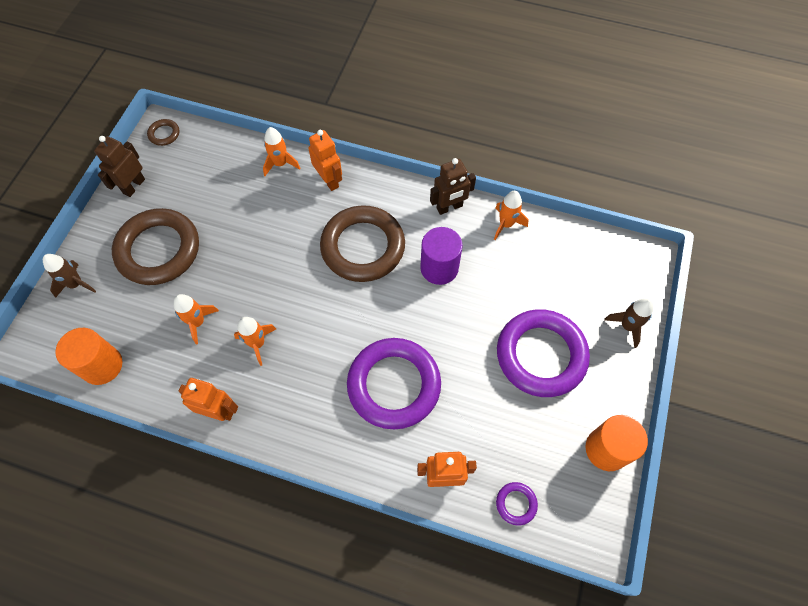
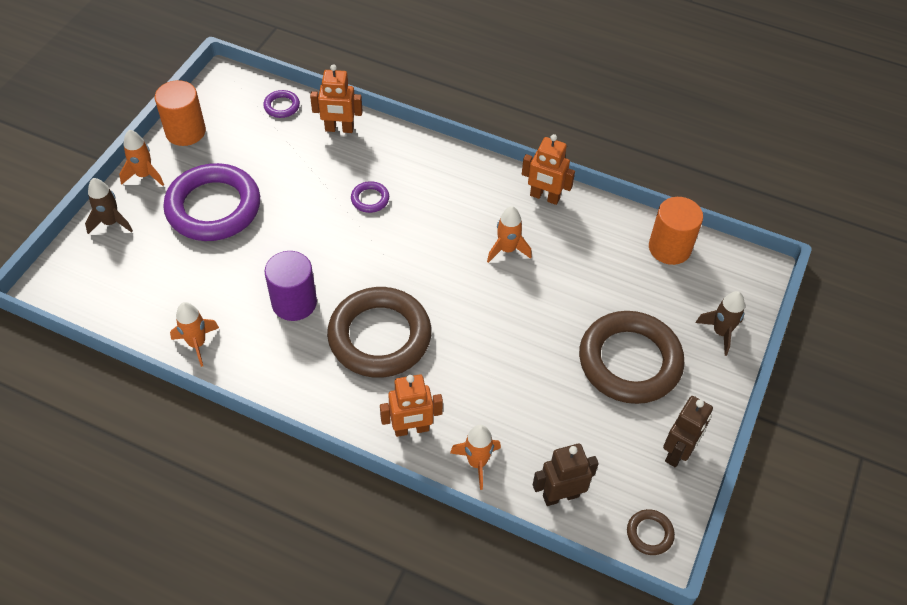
camera: 175 degrees left, 10 degrees down
orange rocket [174,294,219,344] -> orange rocket moved to [119,130,164,186]
orange robot [308,130,342,191] -> orange robot turned 75 degrees counterclockwise [380,374,443,437]
purple ring [347,338,441,429] -> purple ring [351,181,389,213], size x0.41
brown robot [430,158,476,215] -> brown robot moved to [533,444,599,506]

